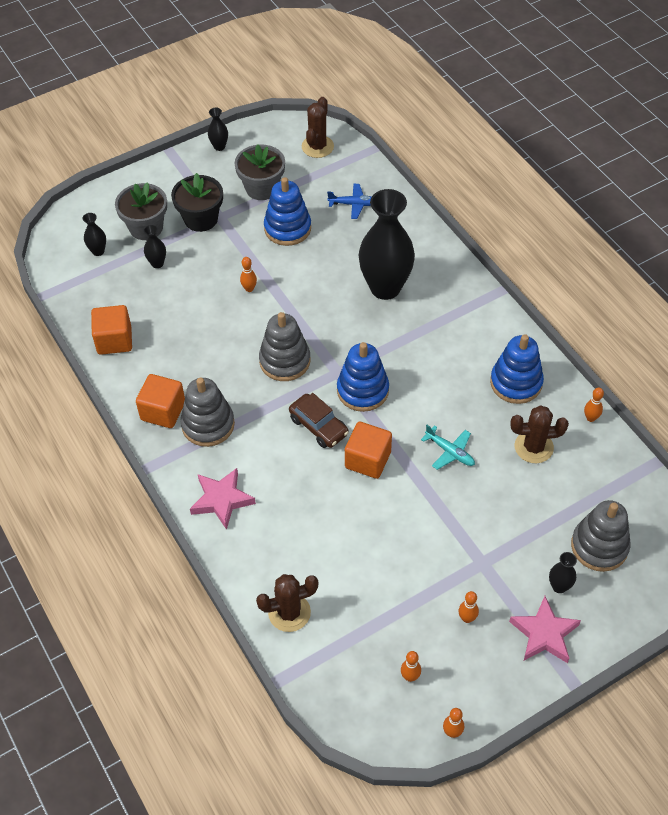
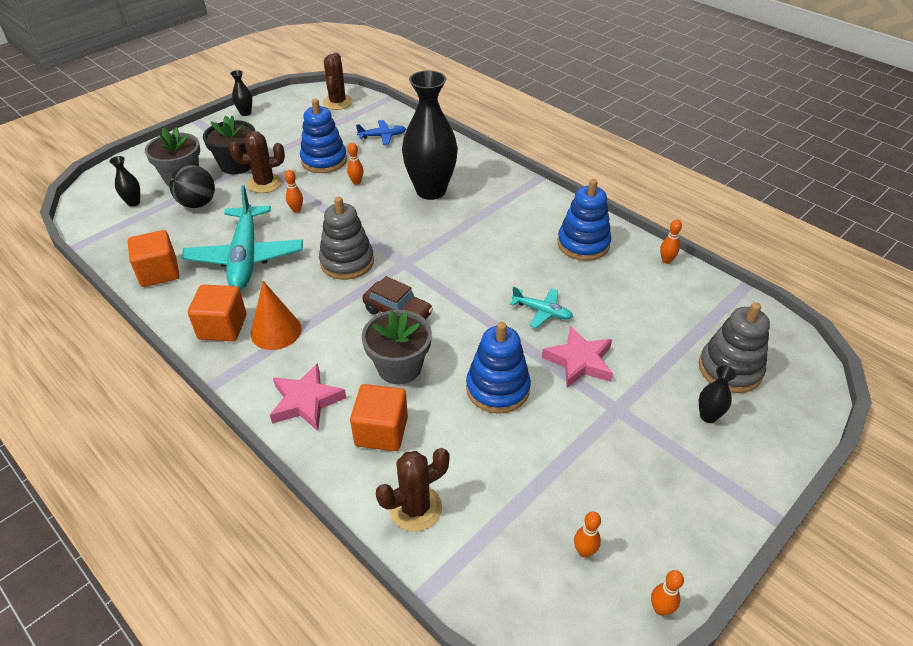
camera: 15 degrees left, 10 degrees down
black vase [144,225,166,268] -> black ball [170,165,215,208]
grey stacking toy [180,378,235,447] -> orange cone [251,281,302,350]
grey flower pot [234,144,285,200] -> grey flower pot moved to [362,310,432,384]
blue stacking toy [337,342,389,412] -> blue stacking toy moved to [466,322,531,414]
orange cube [345,422,392,479] -> orange cube moved to [350,384,408,451]
orange bowling pin [459,591,479,623] -> orange bowling pin moved to [347,143,363,185]
pink star [509,596,581,663] -> pink star moved to [542,326,613,388]
brown cactus [510,405,569,463] -> brown cactus moved to [229,131,285,193]
none -> turquoise plane [181,185,303,290]

